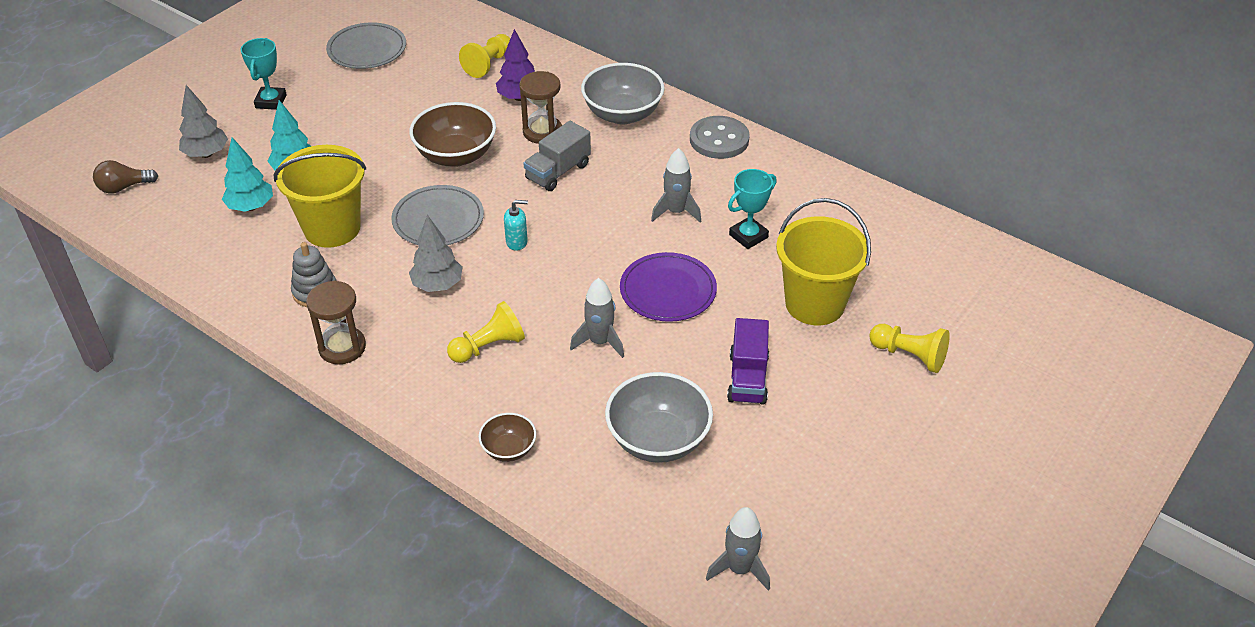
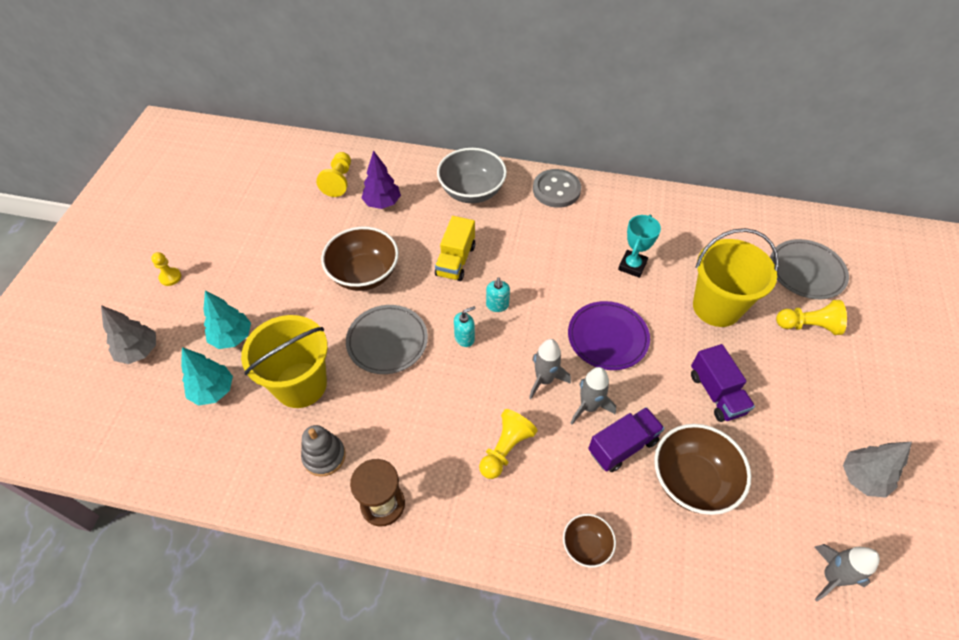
camera: 25 degrees left, 10 degrees up
brown light bulb [93,160,158,194] -> none
turquoise trophy [241,38,287,110] -> yellow pawn [151,252,181,286]
grey plate [326,22,406,69] -> grey plate moved to [770,239,849,299]
grey tree [409,215,463,292] -> grey tree moved to [843,442,912,498]
brown hourglass [519,71,562,144] -> none
grey truck [523,121,591,191] -> yellow truck [435,216,475,281]
grey bowl [605,372,713,463] -> brown bowl [654,424,751,515]
grey rocket [651,148,701,222] -> grey rocket moved to [529,339,571,399]
none -> turquoise soap dispenser [486,278,510,312]
none -> purple truck [588,407,665,472]

